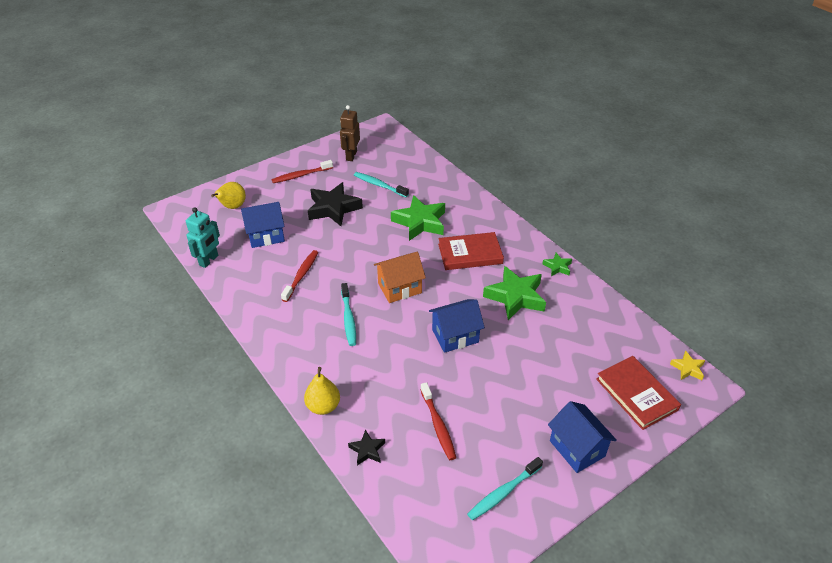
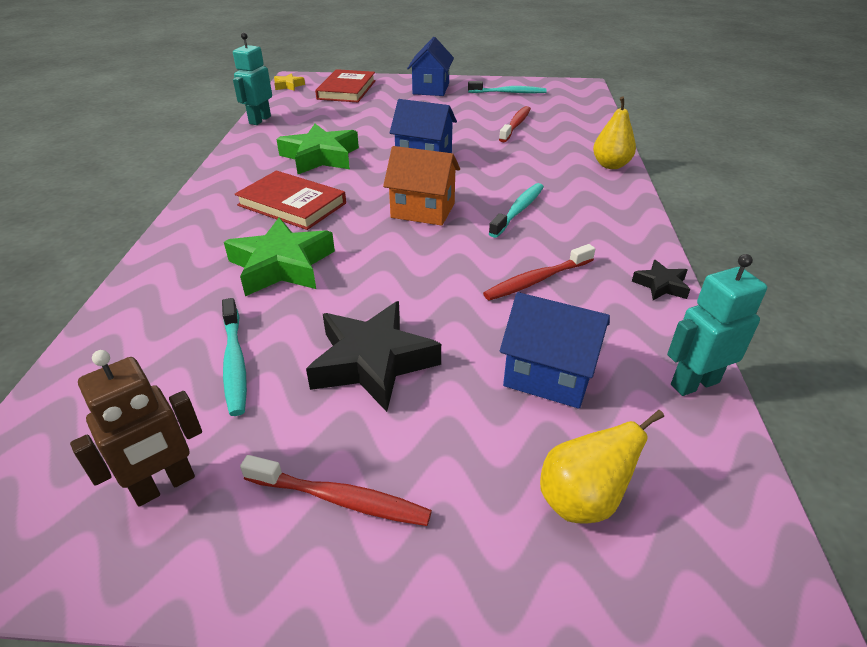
camera: 140 degrees left, 5 degrees down
black star [348,430,385,466] -> black star moved to [632,260,690,300]
green star [542,253,572,276] -> none
none -> turquoise robot [233,33,272,125]

